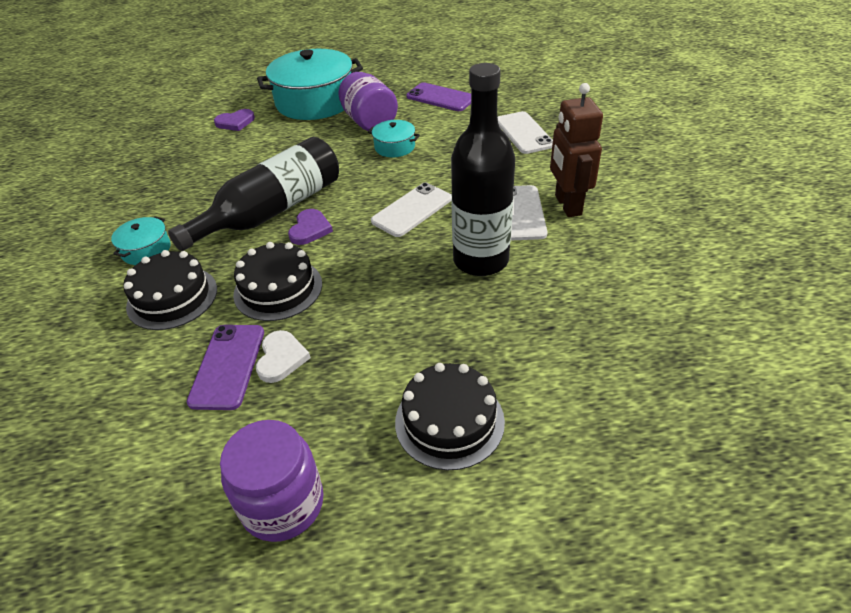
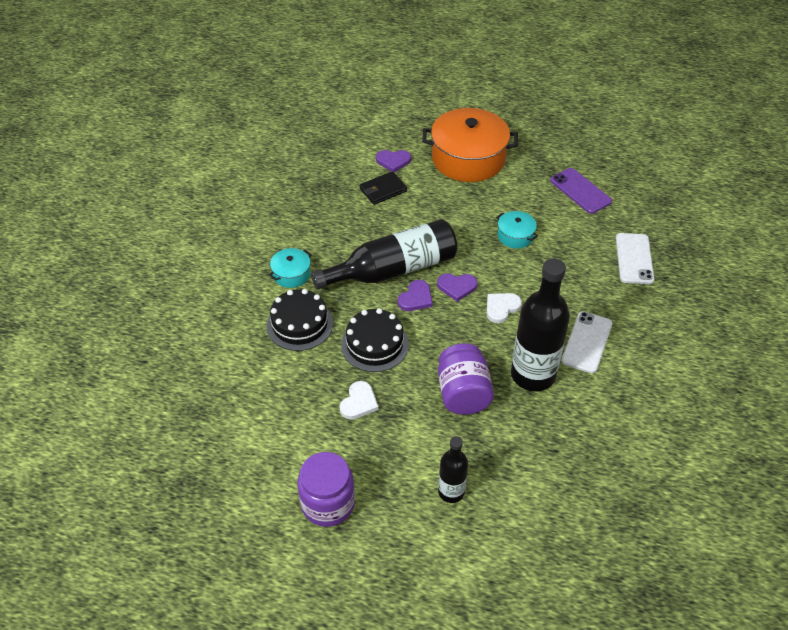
camera: 20 degrees right, 5 degrees up
purple phone [187,325,264,410] -> none
turquoise pot [257,49,363,120] -> orange pot [422,108,518,182]
purple jar [338,72,398,132] -> purple jar moved to [438,343,494,415]
white phone [371,183,451,237] -> white heart [487,293,522,323]
black cake [395,363,505,470] -> black bottle [438,436,468,503]
brown robot [550,83,603,217] -> none
none -> black wallet [360,171,407,205]
none -> purple heart [437,273,478,302]

